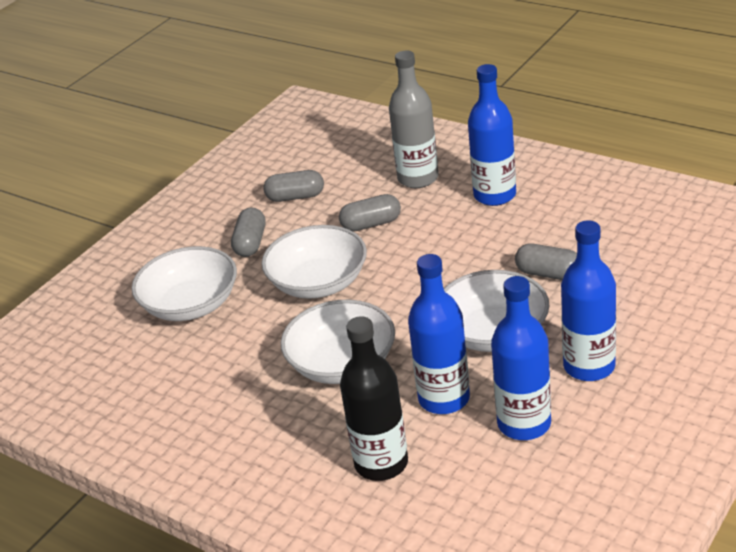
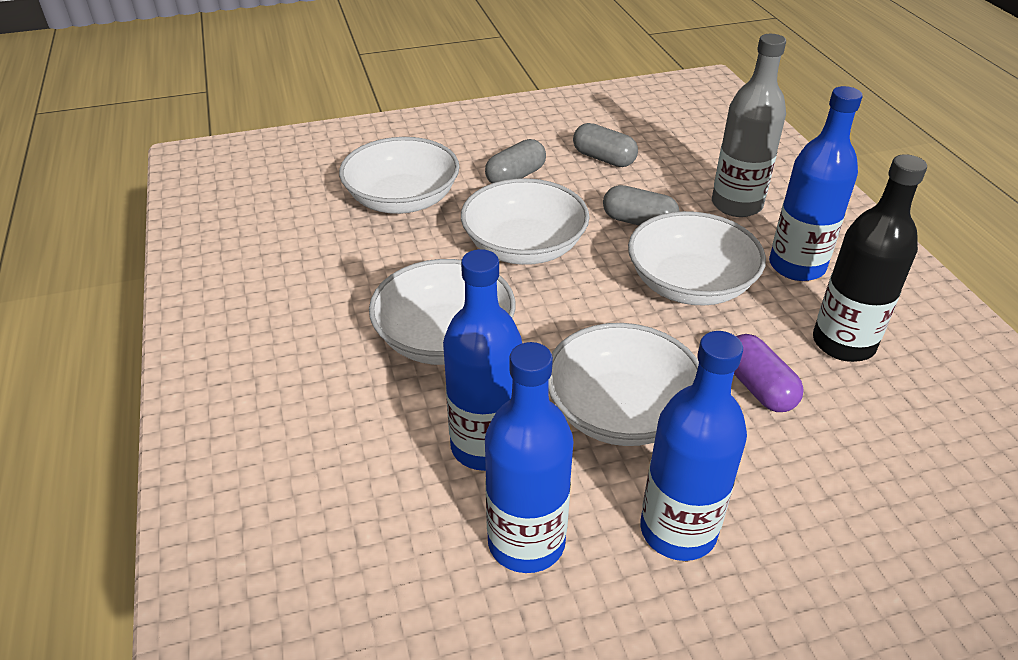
camera: 35 degrees right, 5 degrees up
black bottle [340,316,408,481] -> black bottle moved to [813,154,927,362]
grey capsule [515,243,577,280] -> purple capsule [734,334,804,412]
none -> white bowl [628,211,766,306]

